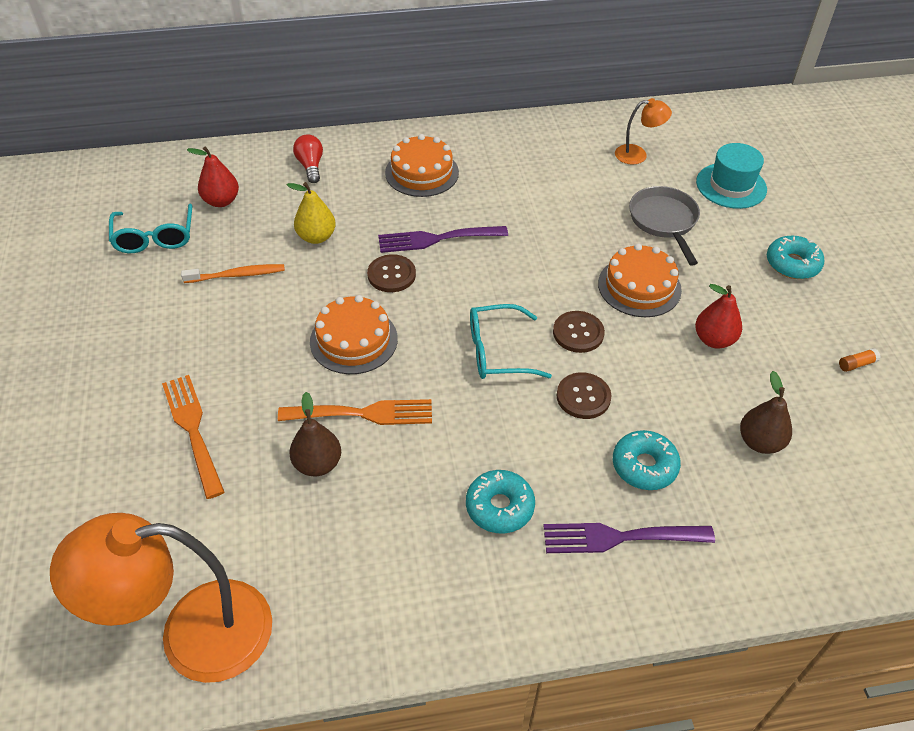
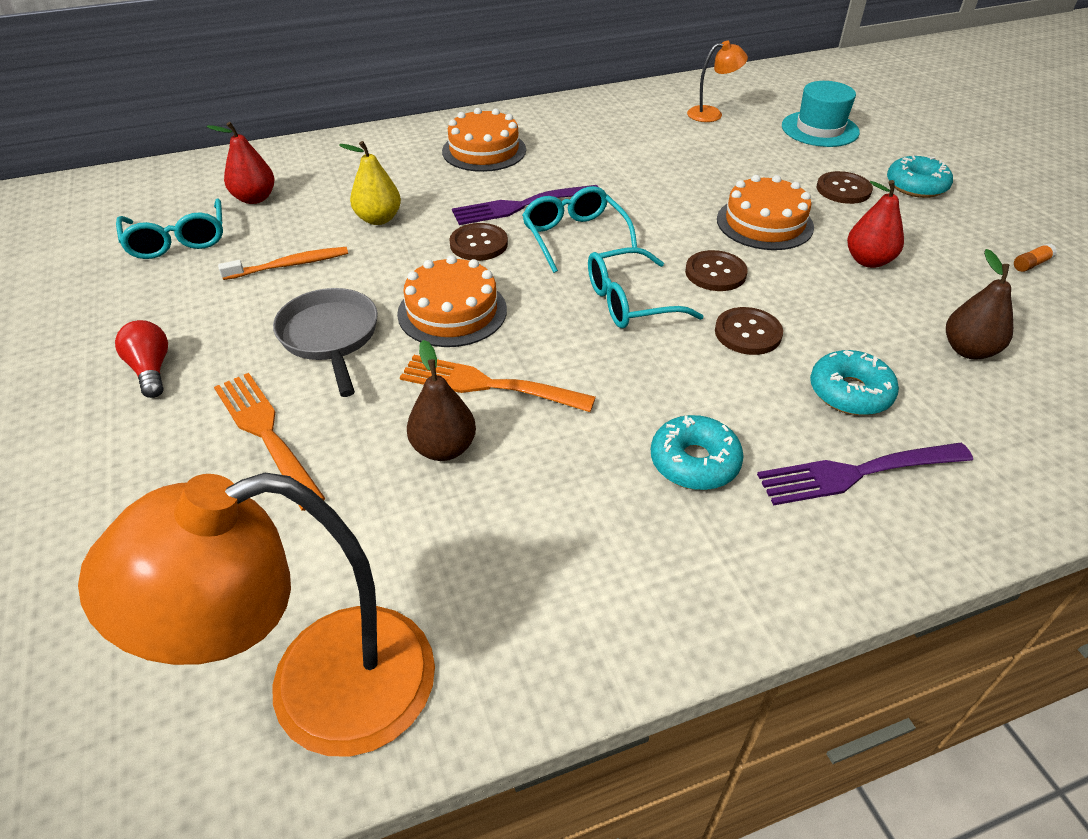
camera: 10 degrees left, 5 degrees down
orange fork [278,399,432,425] -> orange fork turned 150 degrees counterclockwise [400,355,596,412]
red light bulb [293,134,323,183] -> red light bulb moved to [115,320,168,398]
grey pan [629,186,700,266] -> grey pan moved to [273,288,378,397]
none -> turquoise glasses [522,186,637,273]
none -> brown button [817,171,873,204]

